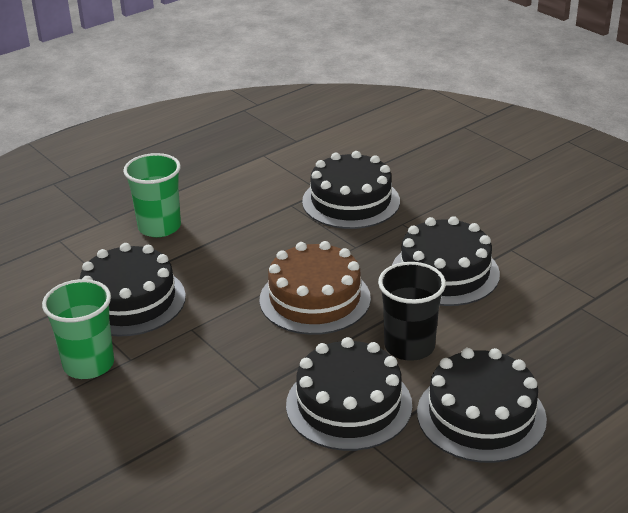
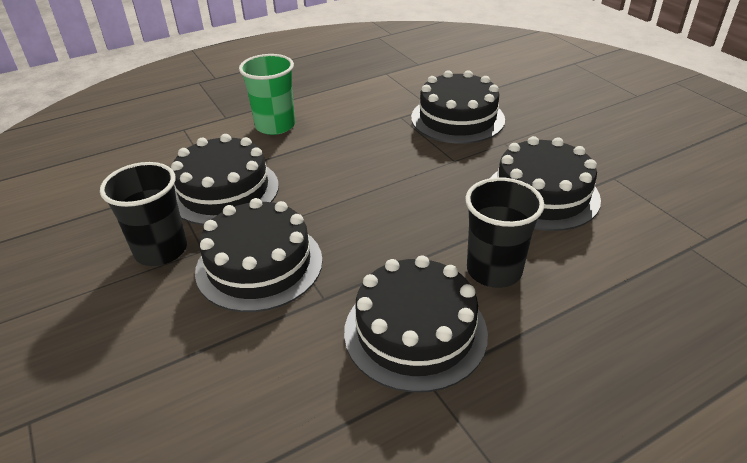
camera: 10 degrees right, 5 degrees up
green cup [42,279,114,379] -> black cup [100,162,187,266]
brown cake [259,241,371,335] -> none
black cake [417,348,547,463] -> black cake moved to [195,198,323,312]

